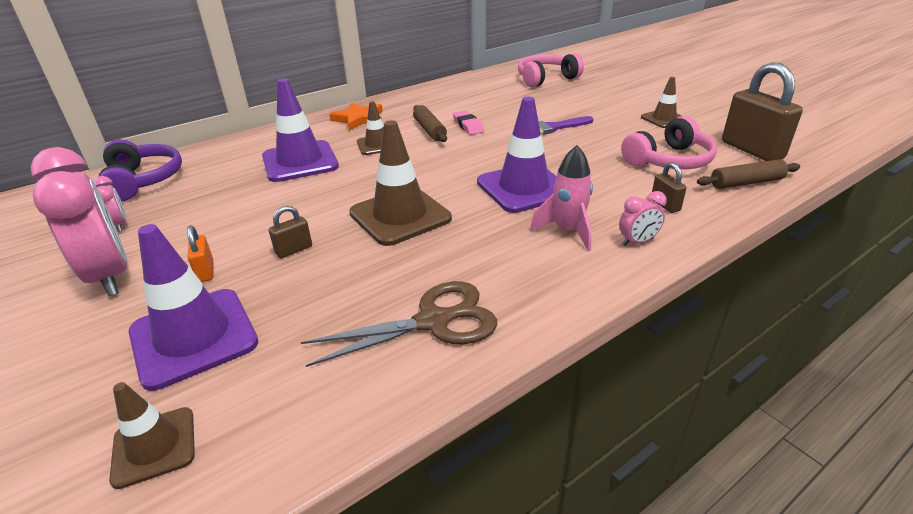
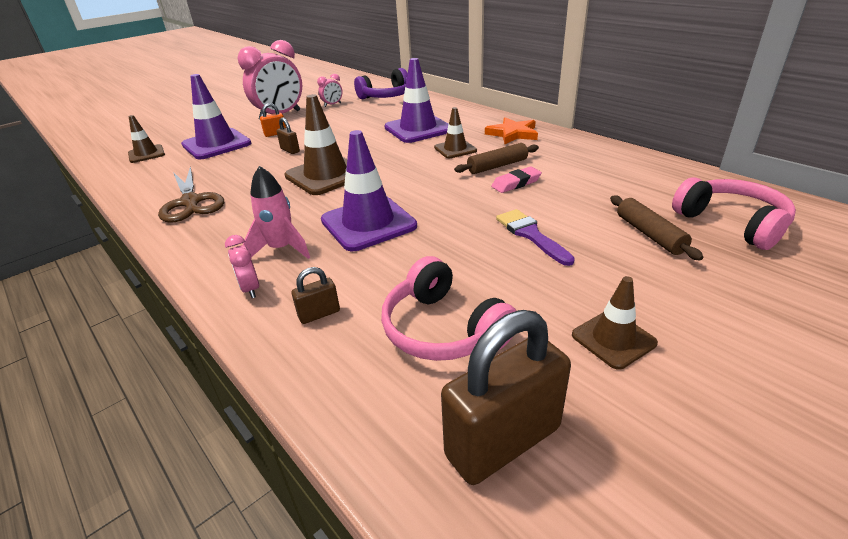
camera: 85 degrees right, 0 degrees up
brown rolling pin [697,159,800,189] -> brown rolling pin moved to [610,196,703,260]

